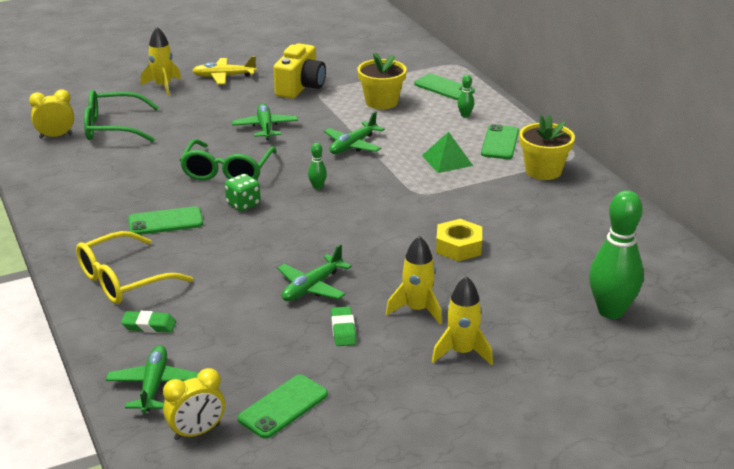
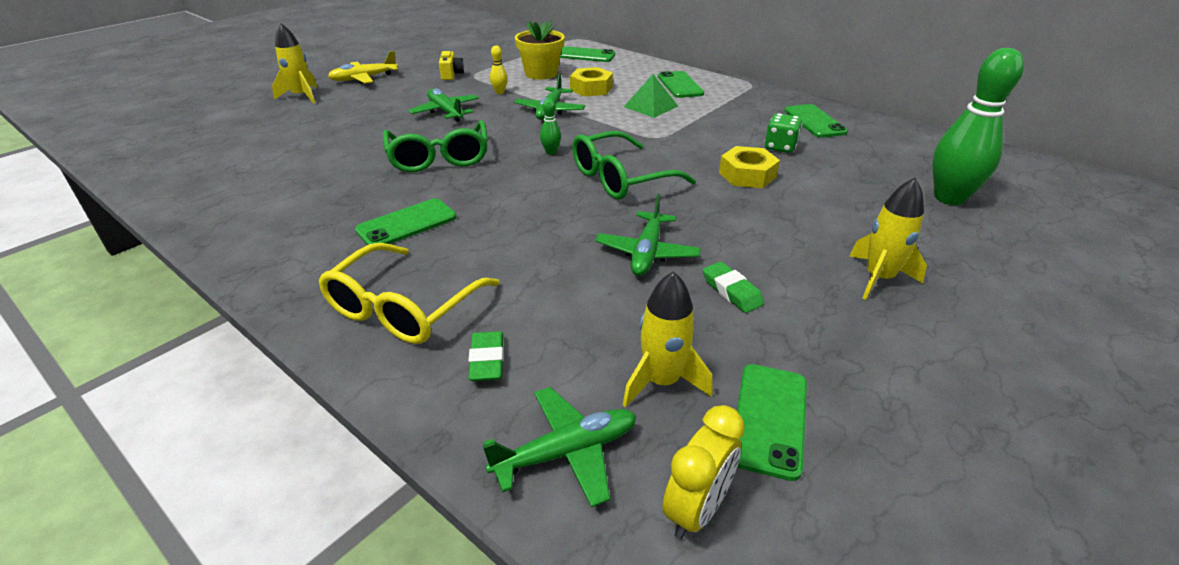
camera: 25 degrees left, 5 degrees up
yellow clock [29,90,74,139] -> none
green glasses [84,90,159,142] -> green glasses moved to [572,131,696,199]
green plane [106,345,198,413] -> green plane turned 90 degrees clockwise [483,387,636,507]
green eraser [121,311,176,333] -> green eraser turned 75 degrees counterclockwise [468,331,504,381]
green dice [225,174,261,211] -> green dice moved to [764,113,803,153]
yellow camera [273,43,326,99] -> yellow camera [439,51,464,80], size x0.53
yellow rocket [386,236,442,325] -> yellow rocket moved to [623,271,713,408]
green bowling pin [458,75,474,117] -> none
yellow flower pot [519,115,575,180] -> none
none -> yellow bowling pin [490,45,508,94]
none -> yellow nut [570,67,613,97]
none -> green phone [785,104,848,138]

